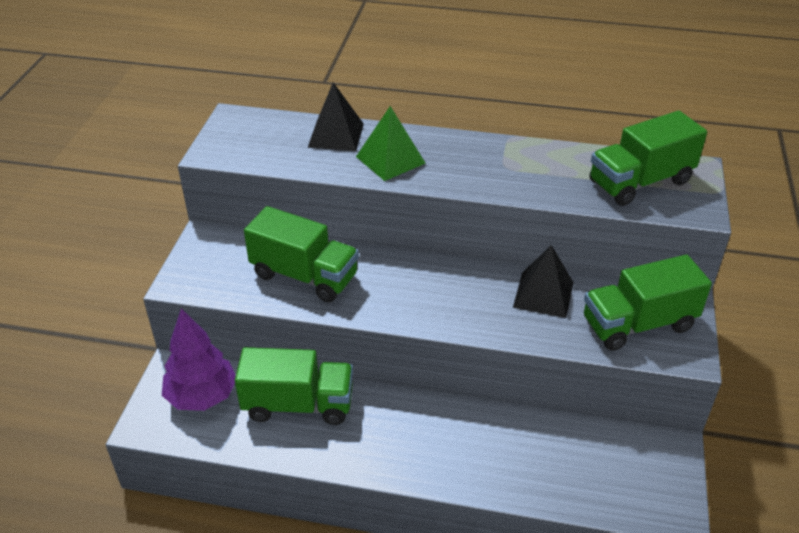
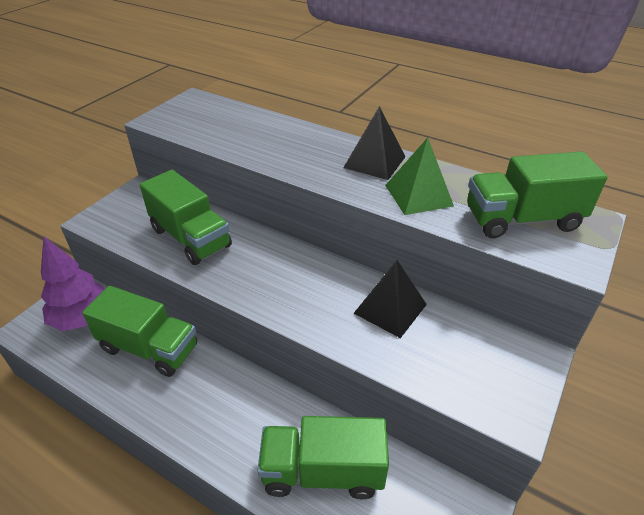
camera: 20 degrees right, 0 degrees up
black pyramid [308,82,364,151] -> black pyramid moved to [343,106,406,180]
green pyramid [356,106,426,181] -> green pyramid moved to [385,138,454,215]
green truck [584,255,712,351] -> green truck moved to [257,416,389,499]

